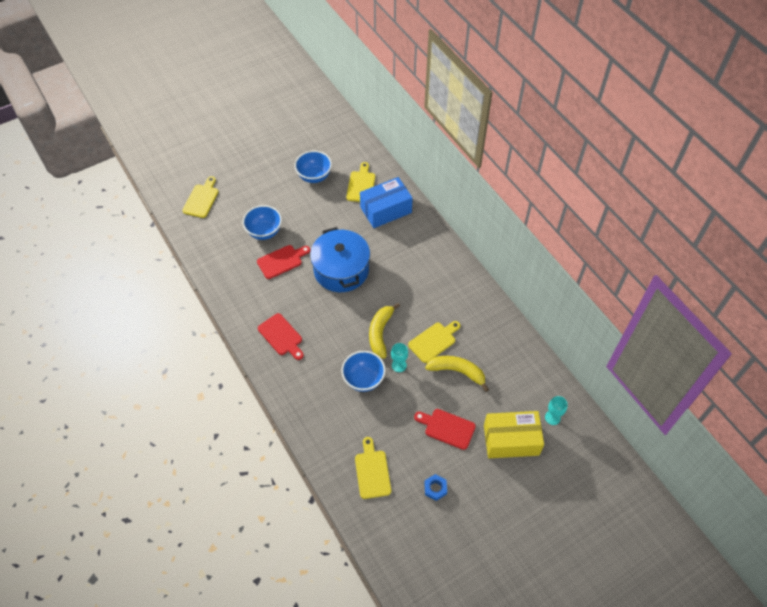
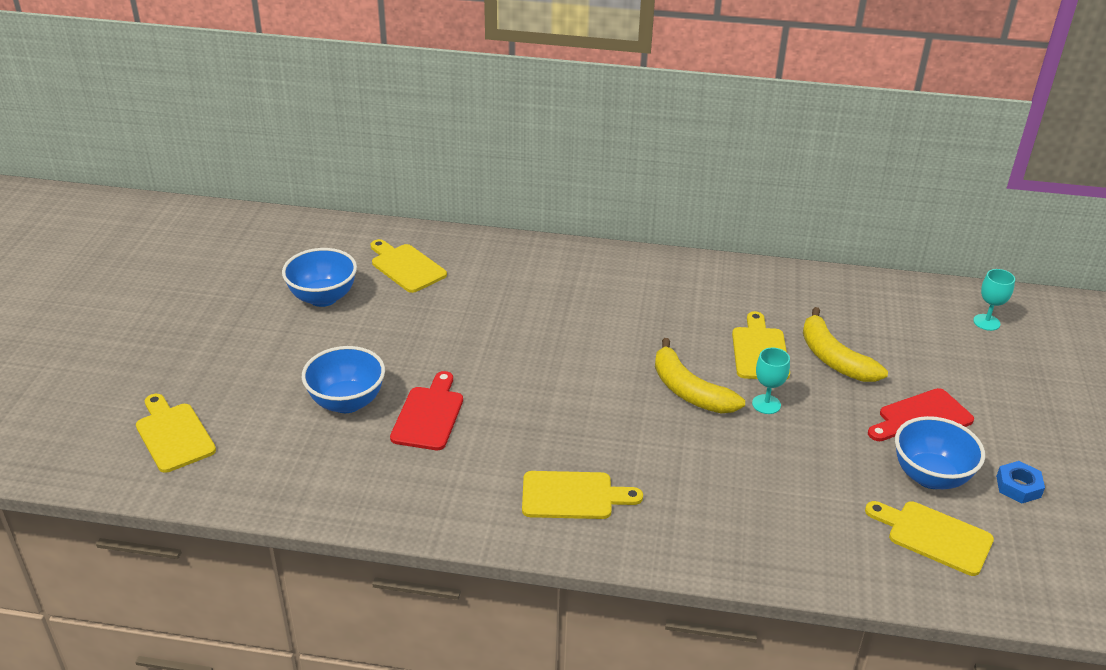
camera: 50 degrees left, 20 degrees down
red cutting board [258,313,304,360] -> yellow cutting board [522,471,643,519]
blue pot [310,227,370,292] -> none
blue bowl [341,351,386,392] -> blue bowl moved to [895,416,985,489]
blue box [360,177,413,228] -> none
yellow banana [425,356,489,392] -> yellow banana turned 90 degrees counterclockwise [803,307,888,382]
yellow box [484,411,544,458] -> none

